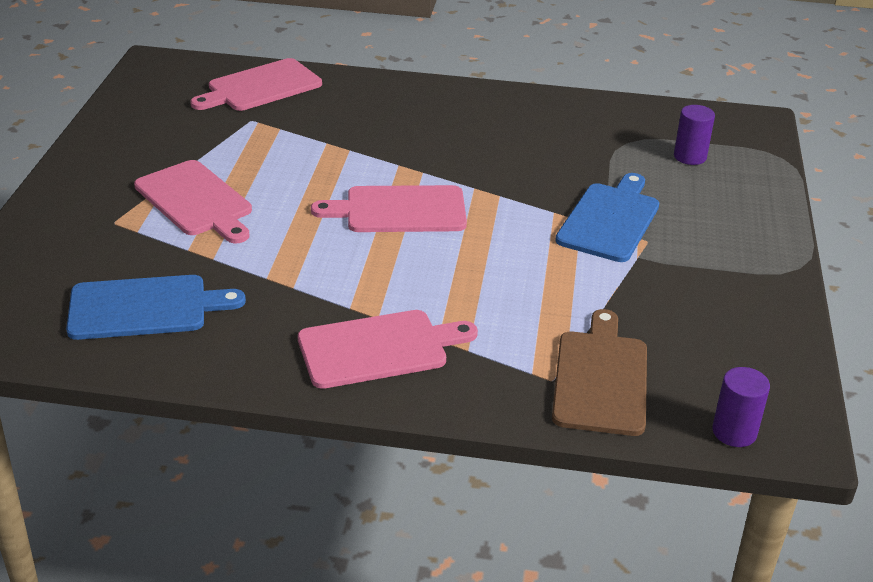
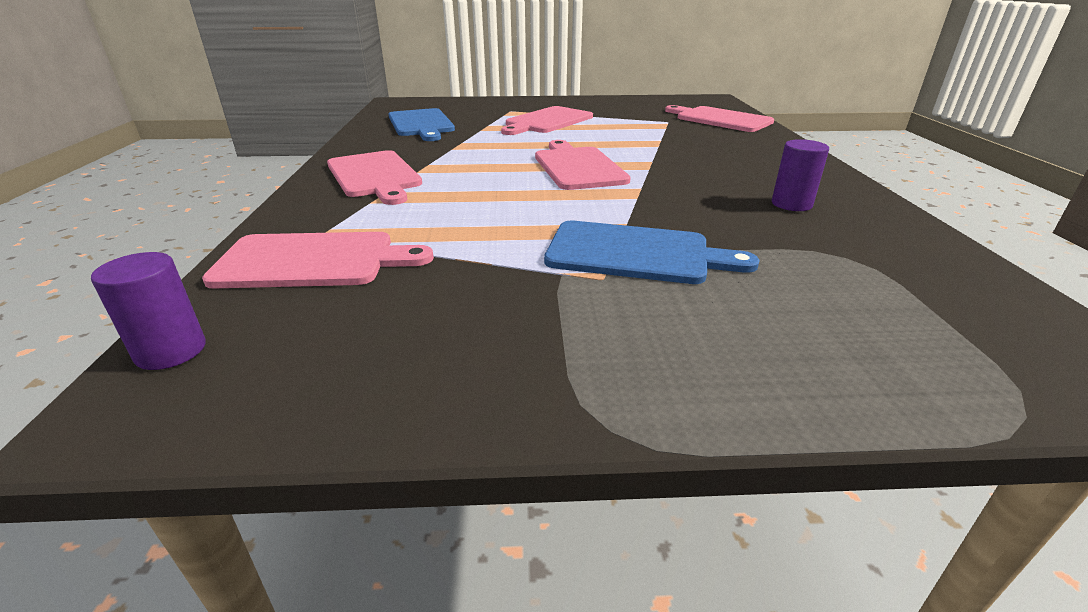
camera: 80 degrees right, 5 degrees down
brown cutting board [552,309,647,436] -> pink cutting board [202,232,434,288]
purple cylinder [674,105,715,165] -> purple cylinder moved to [772,139,829,211]

